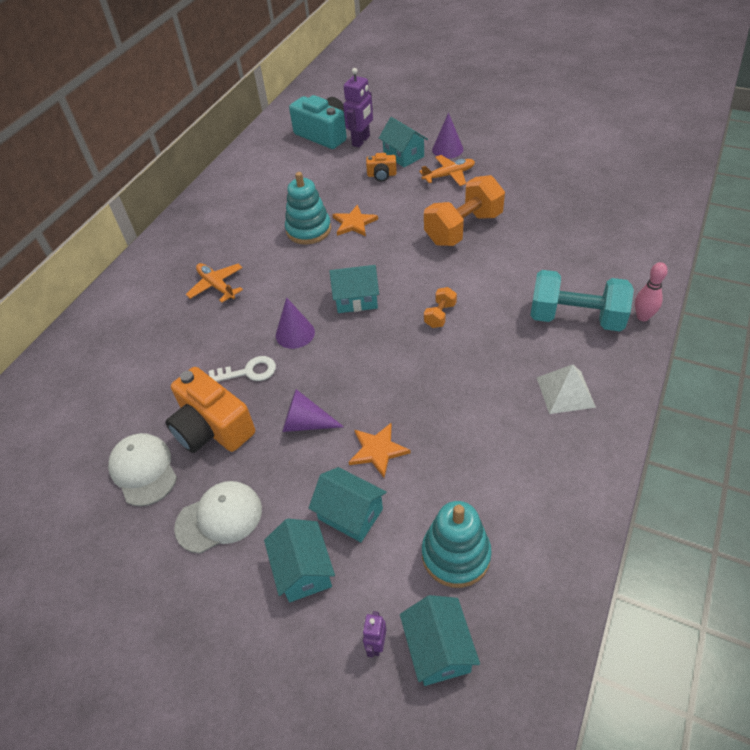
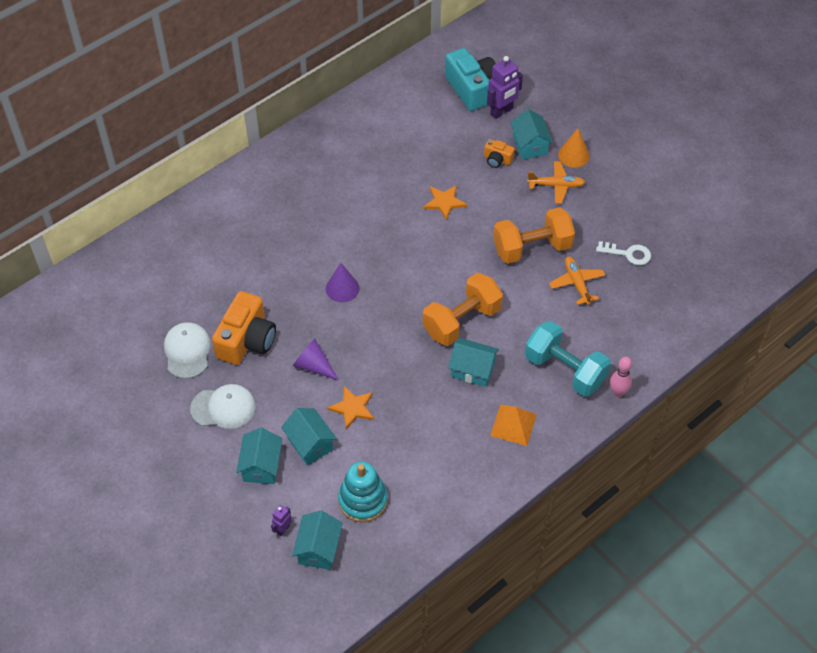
camera: 20 degrees right, 5 degrees up
orange camera [166,367,255,453] -> orange camera turned 135 degrees counterclockwise [212,291,276,365]
orange plane [186,263,243,303] -> orange plane moved to [549,257,605,305]
white key [209,356,276,382] -> white key moved to [596,241,651,265]
turquoise stacking toy [285,172,331,245] -> none
turquoise house [329,265,379,313] -> turquoise house moved to [448,338,499,387]
orange dumbbell [424,287,457,328] -> orange dumbbell [423,273,503,346], size x2.18
purple cone [432,113,463,159] -> orange cone [558,129,590,168]
white pyramid [537,364,596,414] -> orange pyramid [490,405,537,446]

